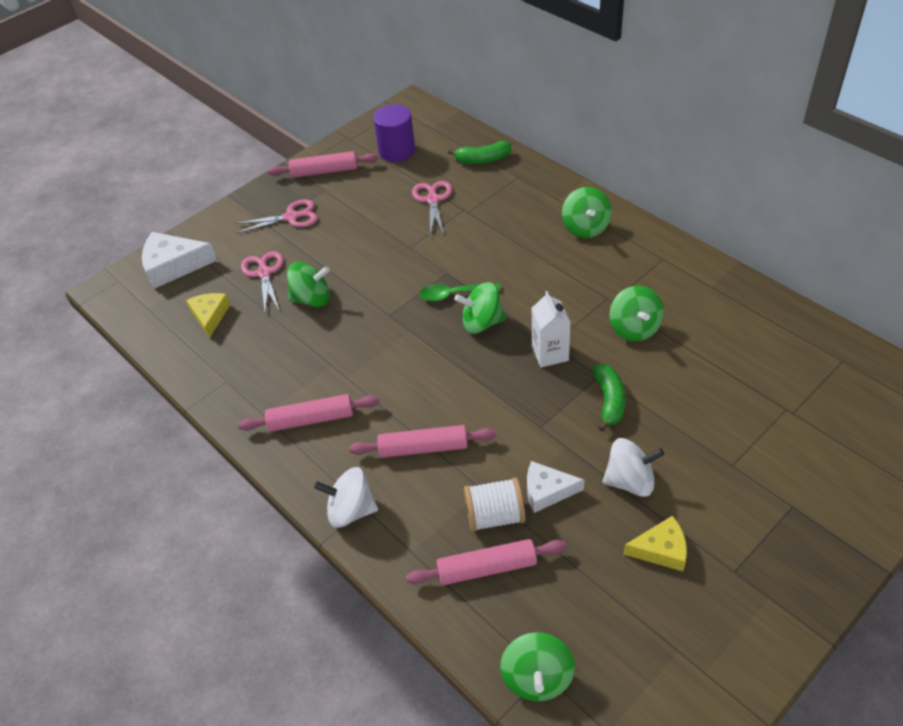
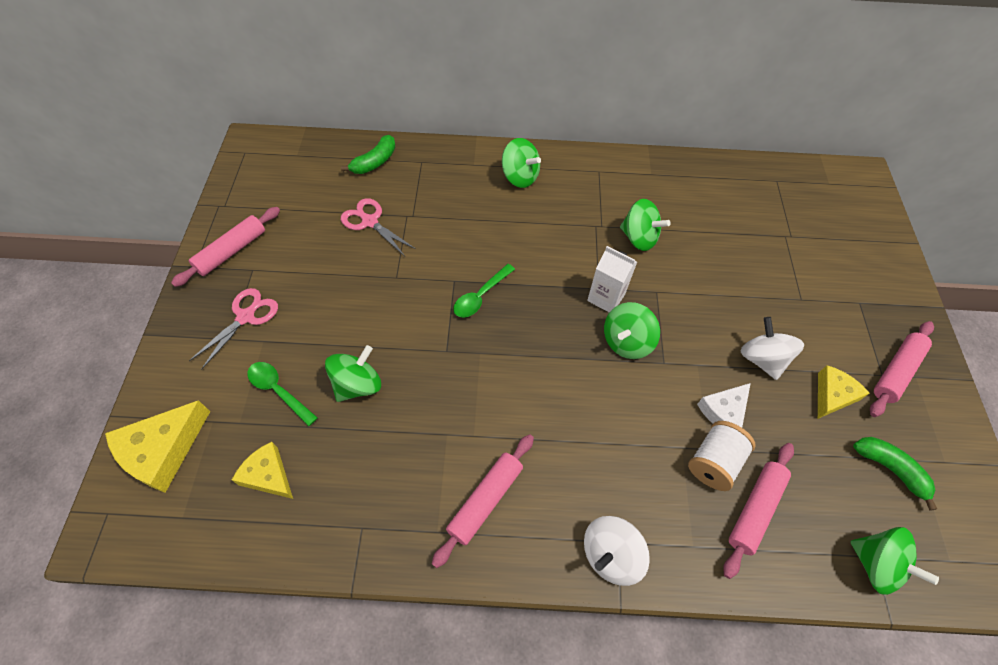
camera: 50 degrees left, 10 degrees up
white cheese [142,232,217,289] -> yellow cheese [105,400,210,493]
pink scissors [241,251,283,311] -> green spoon [247,362,318,426]
pink rolling pin [349,425,496,458] -> pink rolling pin moved to [870,321,934,417]
purple cylinder [373,104,415,162] -> none
green spinning top [454,282,506,334] -> green spinning top moved to [604,302,660,359]
green banana [593,364,626,432] -> green banana moved to [853,437,937,511]
white spinning top [603,438,664,497] -> white spinning top turned 60 degrees counterclockwise [741,317,805,380]

